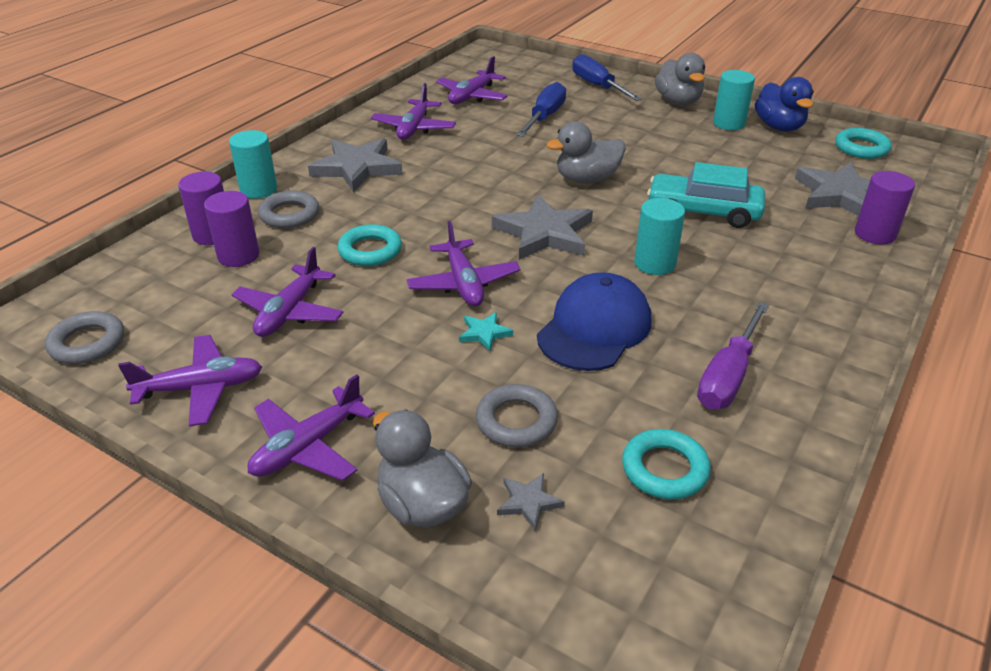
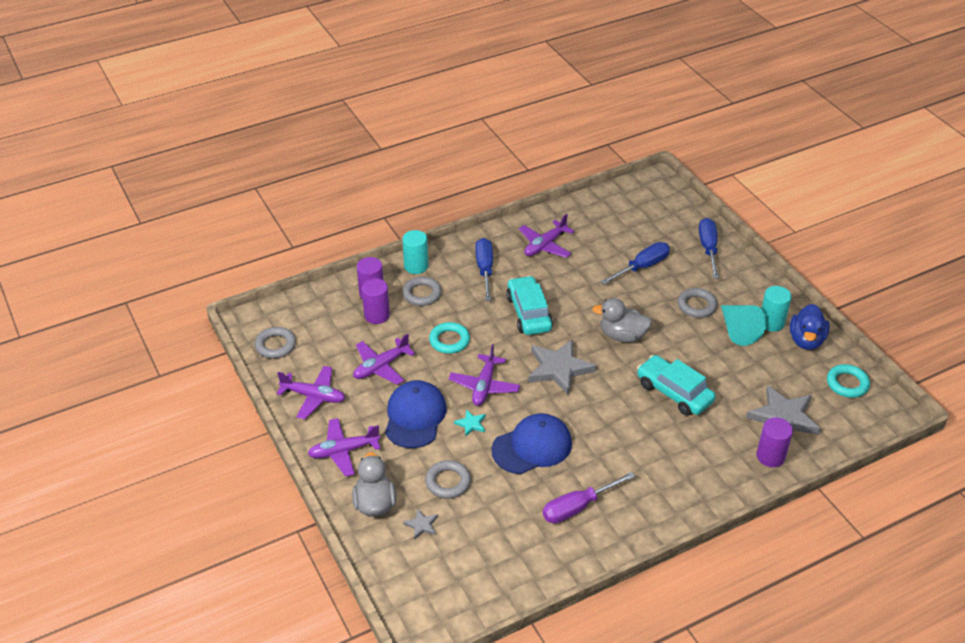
camera: 30 degrees right, 5 degrees up
grey star [308,138,402,192] -> blue screwdriver [475,238,493,301]
purple plane [436,56,508,104] -> none
turquoise ring [622,429,711,499] -> none
turquoise cylinder [634,198,685,275] -> none
grey duck [655,53,705,105] -> none
none -> blue cap [385,380,447,448]
none -> turquoise car [506,276,553,335]
none -> grey ring [678,288,718,318]
none -> turquoise cone [721,305,767,346]

